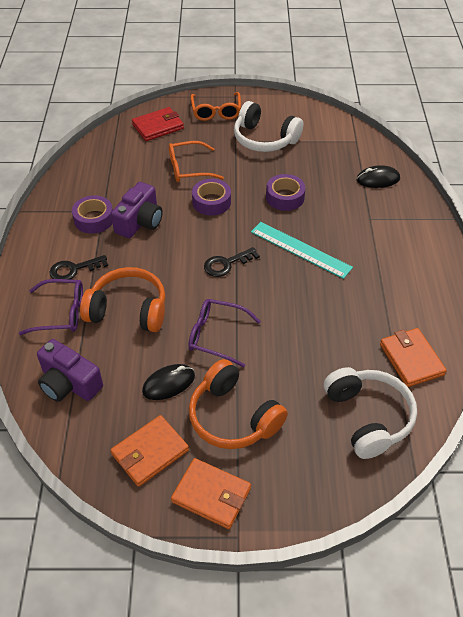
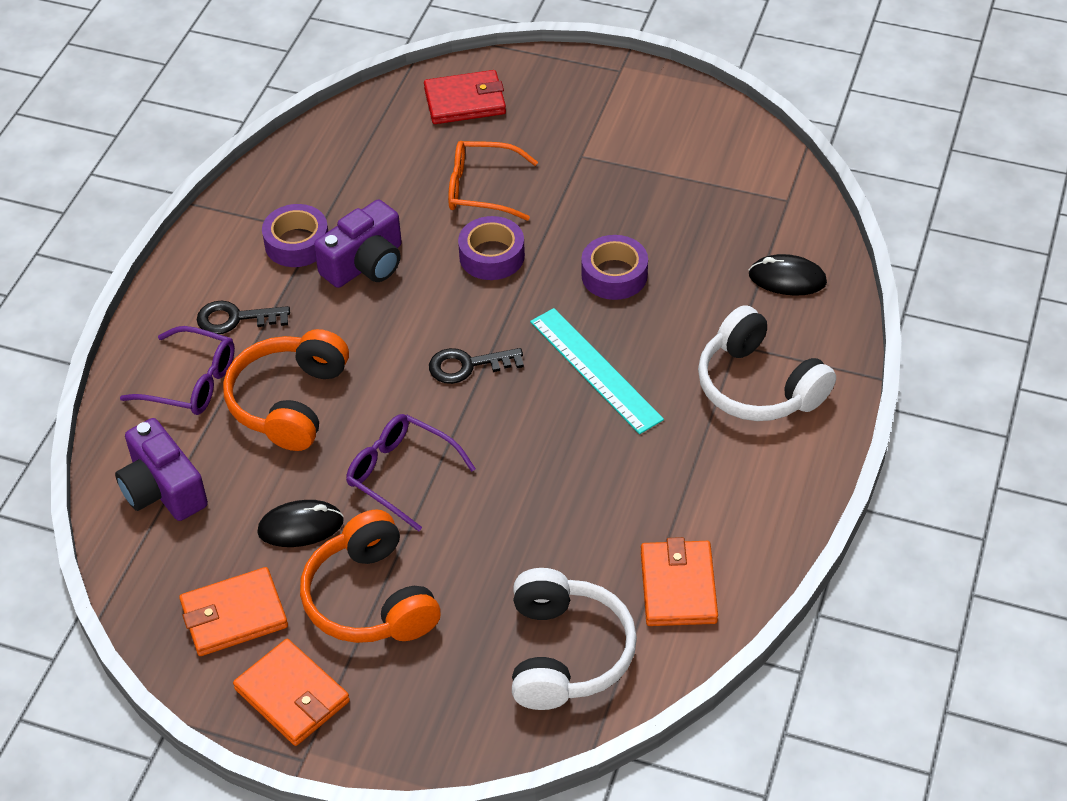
camera: 20 degrees right, 0 degrees up
orange headphones [80,267,165,332] -> orange headphones turned 105 degrees counterclockwise [223,329,349,451]
orange glasses [190,92,241,121] -> none
white headphones [234,101,303,152] -> white headphones moved to [698,305,836,421]

